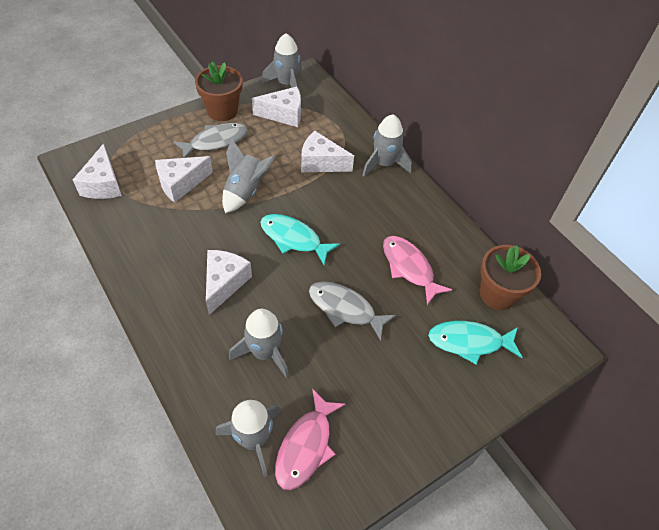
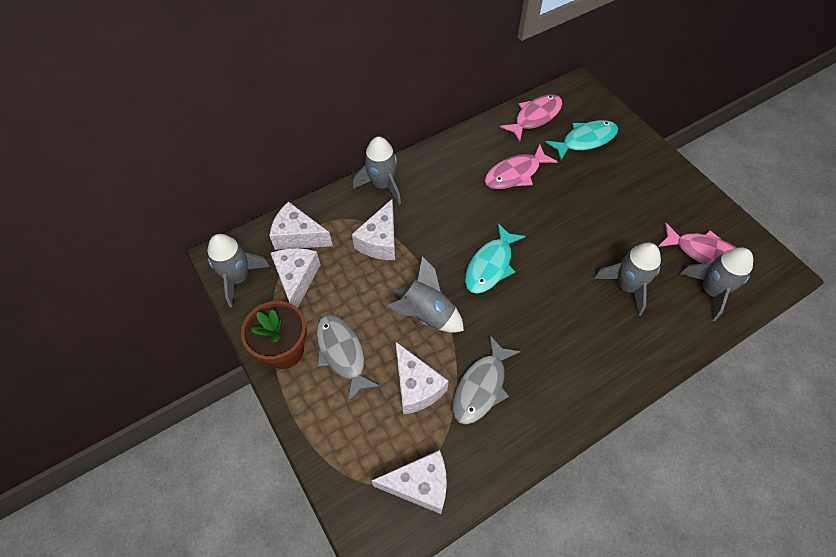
camera: 85 degrees left, 5 degrees up
white cheese [206,250,252,315] -> white cheese moved to [269,201,333,250]
grey fish [309,281,396,341] -> grey fish moved to [452,336,521,424]
turquoise fish [428,321,522,364] -> turquoise fish turned 120 degrees counterclockwise [545,120,618,161]
brown flower pot [480,245,541,310] -> pink fish [500,94,562,142]

